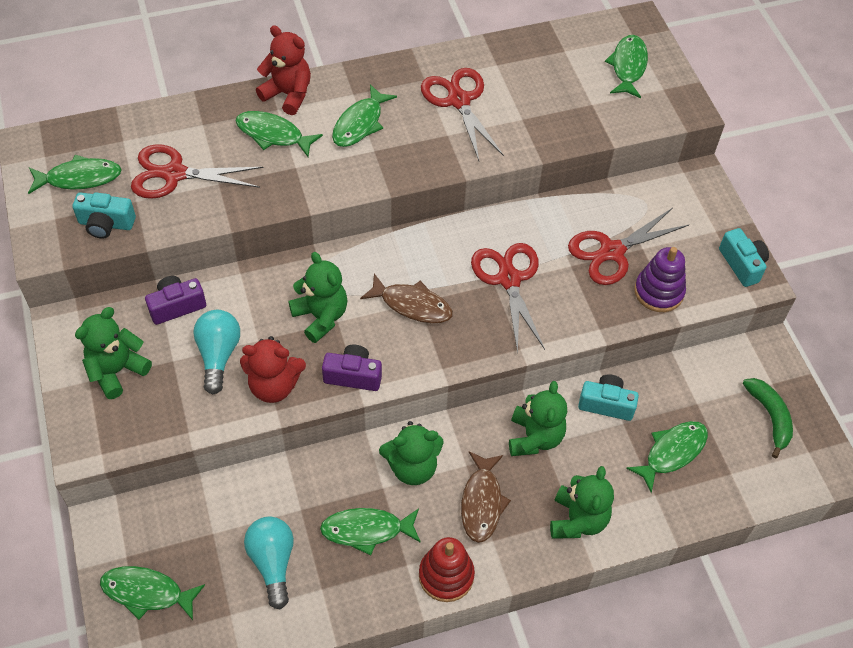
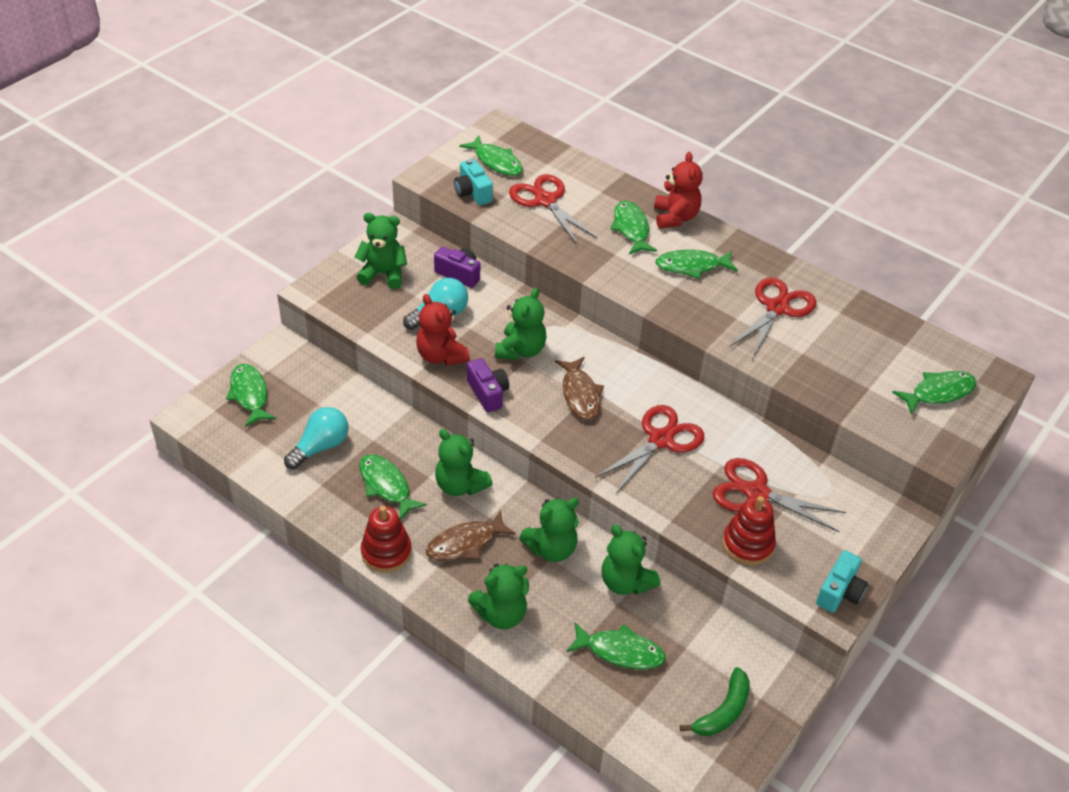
camera: 55 degrees right, 10 degrees down
turquoise camera [578,375,639,421] -> green teddy bear [602,525,661,595]
purple stacking toy [634,247,686,312] -> red stacking toy [723,496,776,565]

